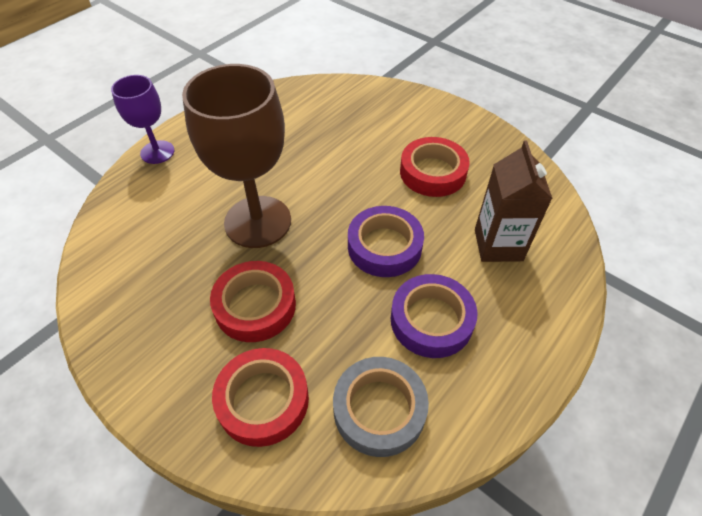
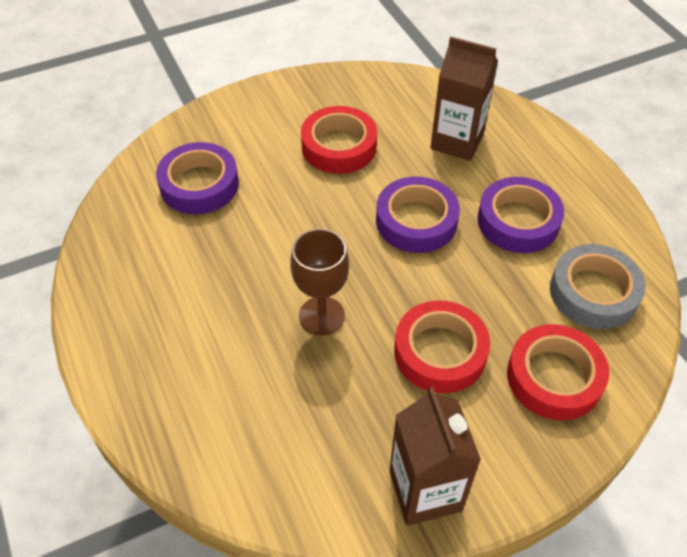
camera: 65 degrees left, 0 degrees up
purple goblet [111,75,174,164] -> none
brown goblet [182,64,291,248] -> brown goblet [290,228,349,336], size x0.56
none -> purple tape [156,142,239,214]
none -> brown carton [389,387,481,526]

